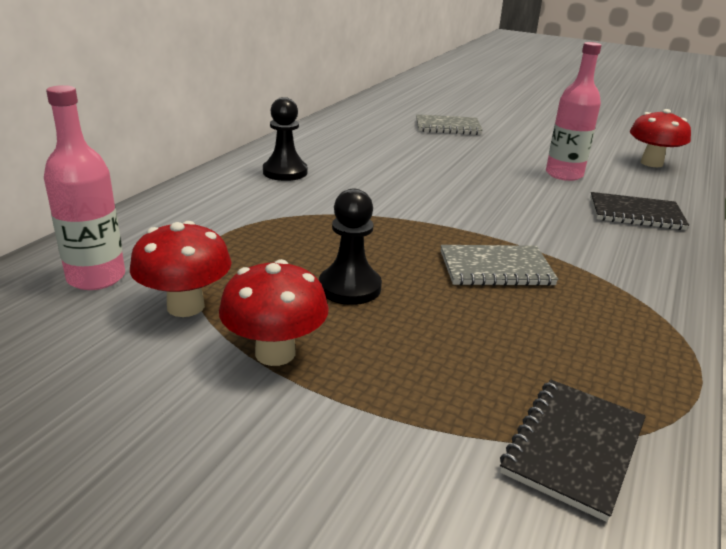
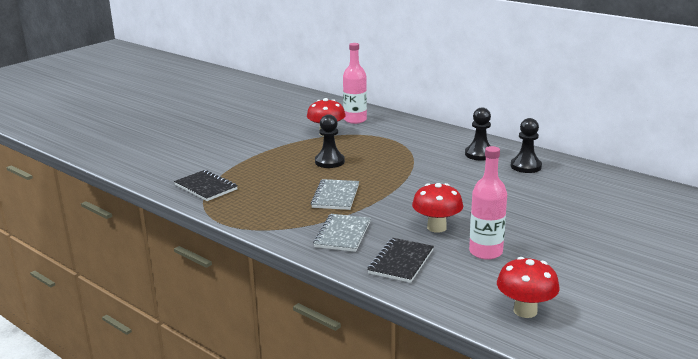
camera: 105 degrees right, 5 degrees down
red mushroom [219,259,329,366] -> red mushroom moved to [412,183,463,233]
grey notebook [416,114,483,135] -> grey notebook moved to [313,214,371,252]
none -> black pawn [511,118,542,173]

